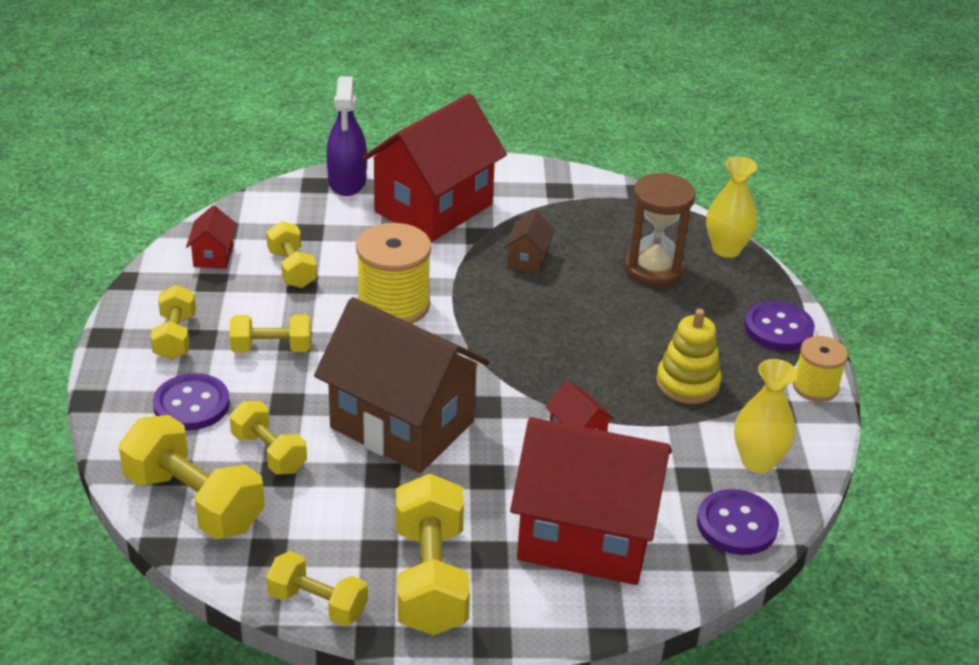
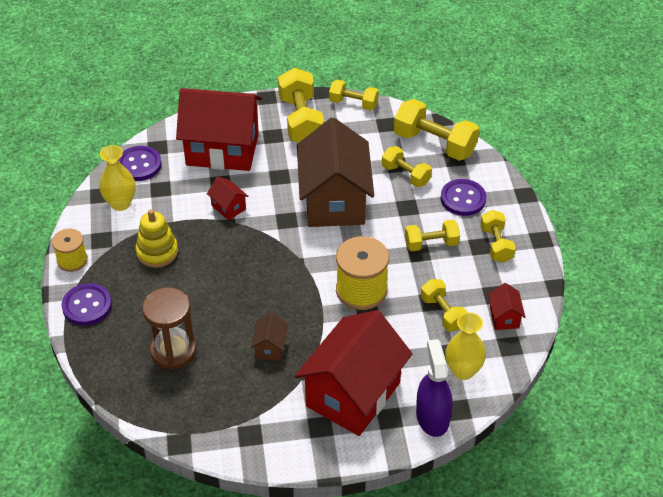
camera: 175 degrees right, 10 degrees up
brown house [314,297,490,473] -> brown house turned 60 degrees clockwise [297,117,374,227]
yellow vase [706,156,758,258] -> yellow vase moved to [445,312,486,380]

